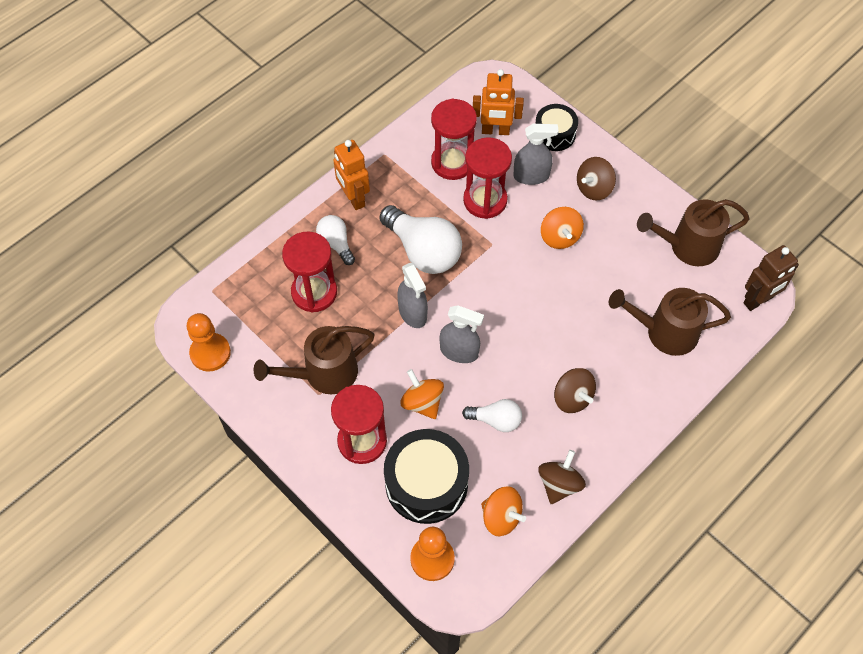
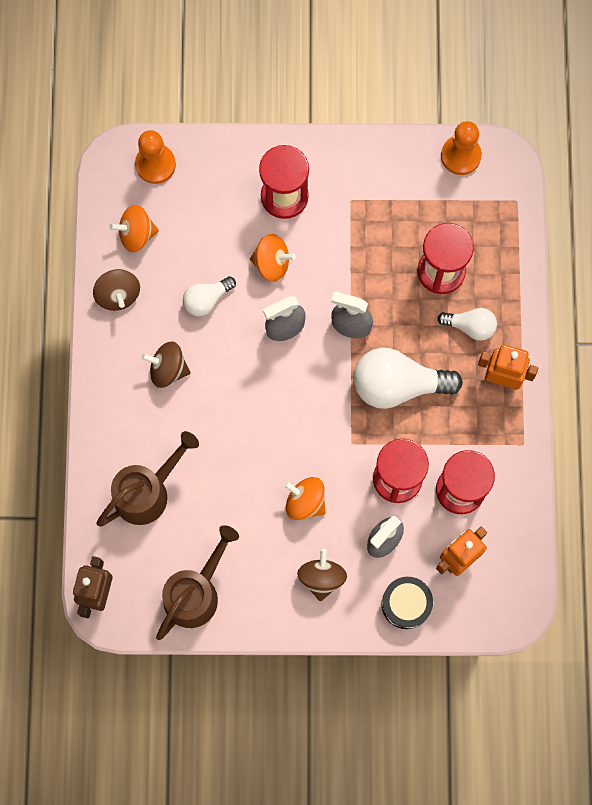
camera: 135 degrees right, 15 degrees up
brown watering can [254,326,375,394] -> none
black drum [384,429,469,524] -> none

